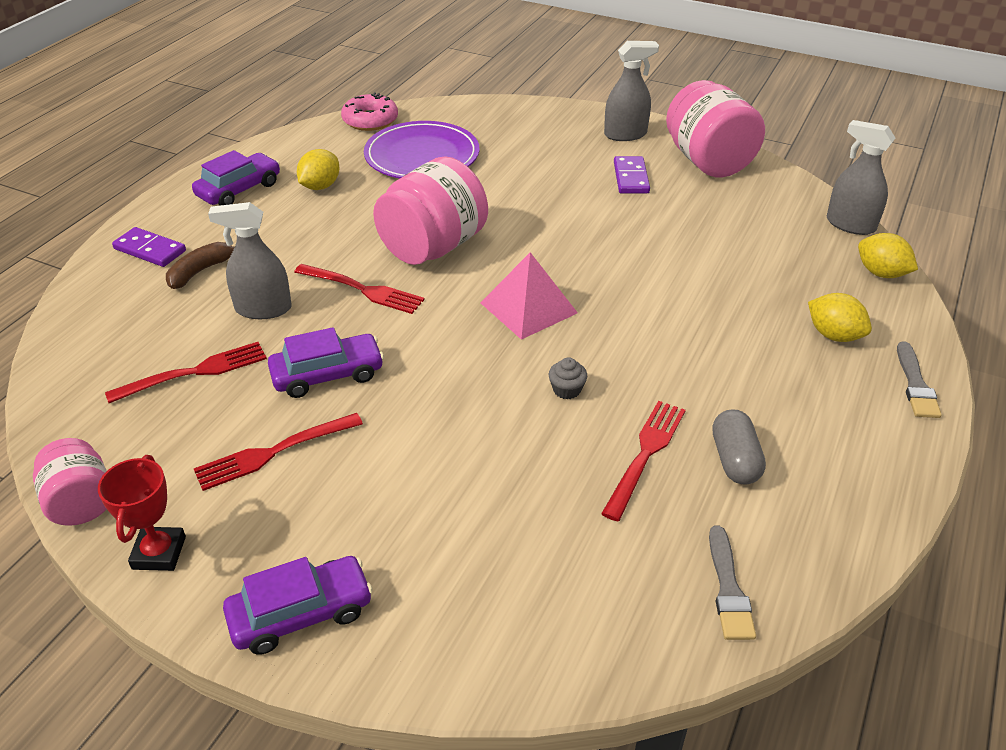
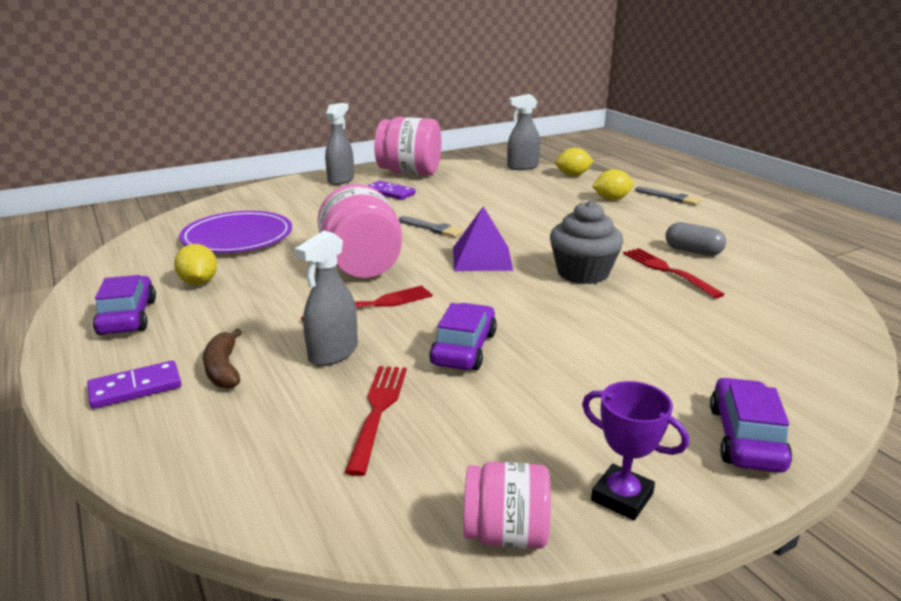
camera: 55 degrees left, 15 degrees down
red trophy [98,455,186,571] -> purple trophy [582,381,689,520]
red fork [194,413,363,491] -> none
pink donut [341,92,398,131] -> none
pink pyramid [480,252,578,340] -> purple pyramid [453,206,513,271]
grey cupcake [549,357,587,399] -> grey cupcake [550,200,623,284], size x2.38
grey brush [709,526,756,640] -> grey brush moved to [399,216,464,237]

